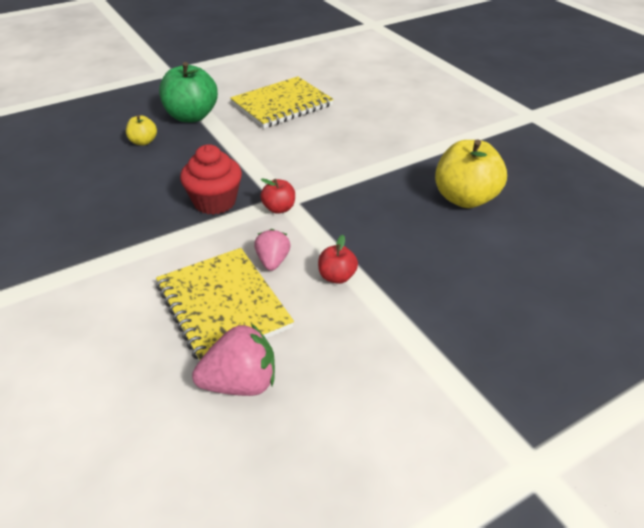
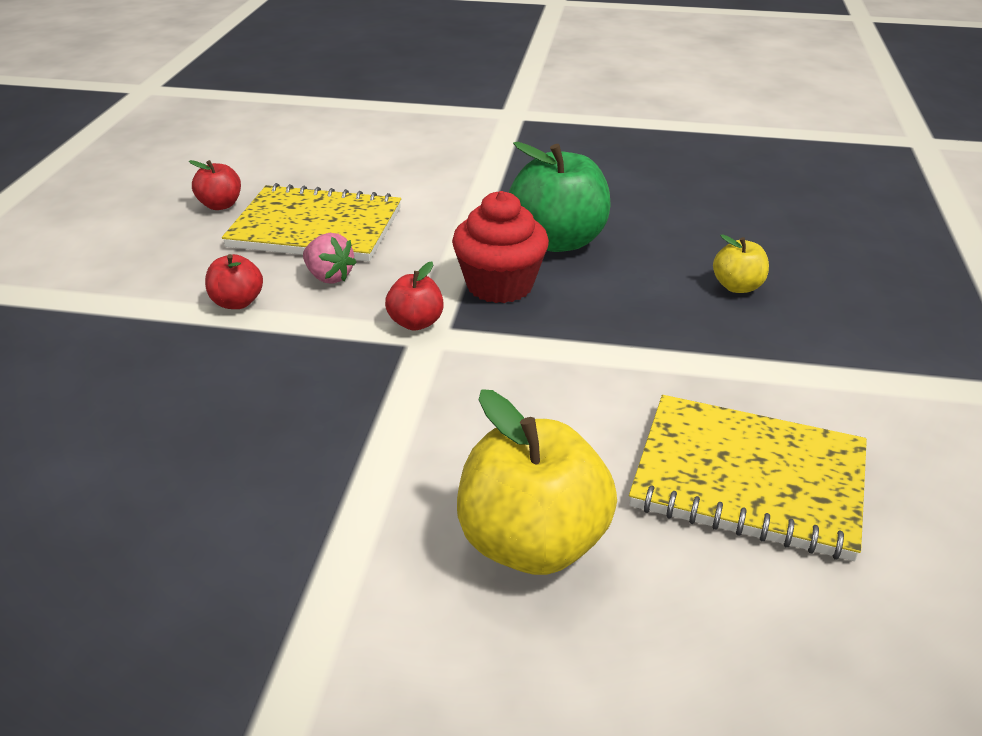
camera: 130 degrees right, 5 degrees down
green apple [159,62,218,122] -> green apple moved to [509,142,611,252]
pink strawberry [192,324,275,396] -> red apple [189,160,241,210]
yellow notebook [230,76,334,128] -> yellow notebook turned 75 degrees counterclockwise [629,395,867,561]
yellow apple [435,139,507,208] -> yellow apple moved to [457,389,617,575]

